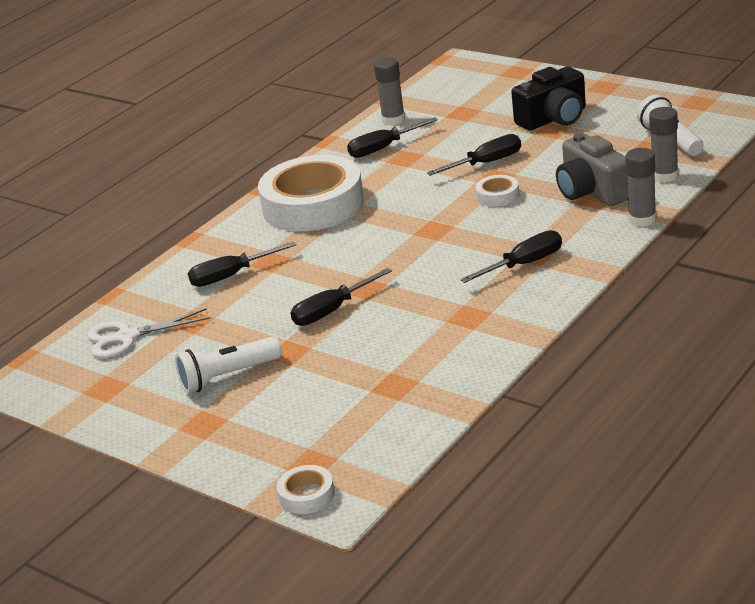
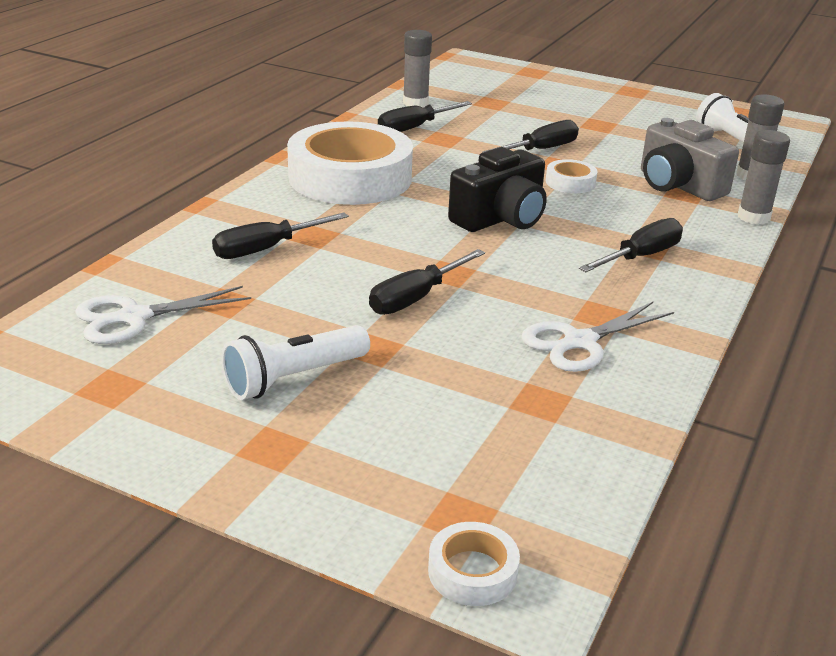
camera: 15 degrees left, 0 degrees up
black camera [511,67,586,131] -> black camera moved to [448,147,547,232]
none -> white scissors [521,302,674,372]

